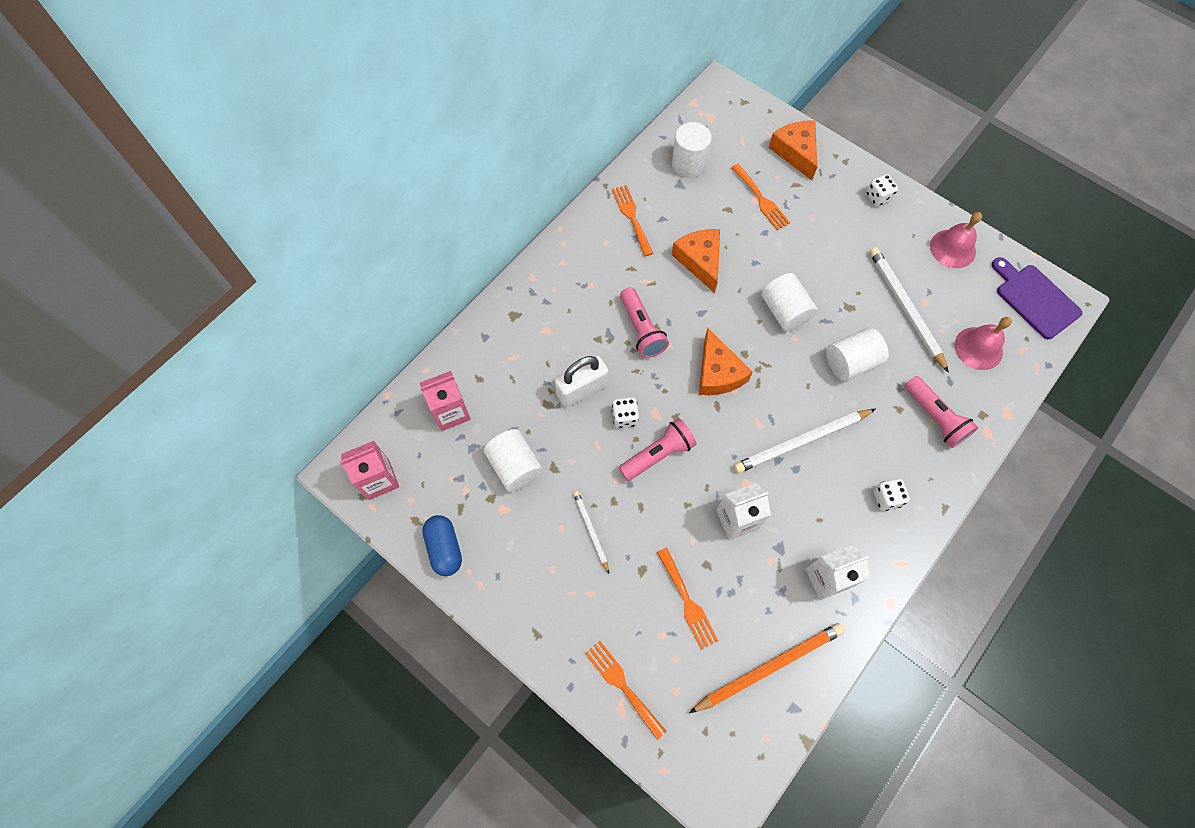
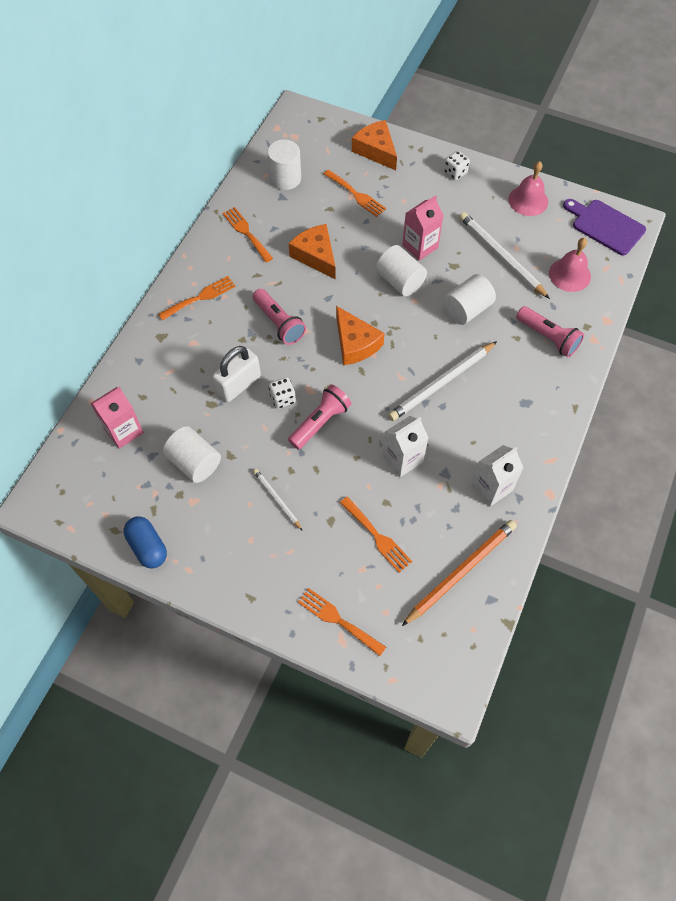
camera: 15 degrees left, 5 degrees down
pink carton [340,441,399,500] -> pink carton moved to [402,195,443,261]
white dice [873,479,910,511] -> none
none -> orange fork [158,276,236,321]

